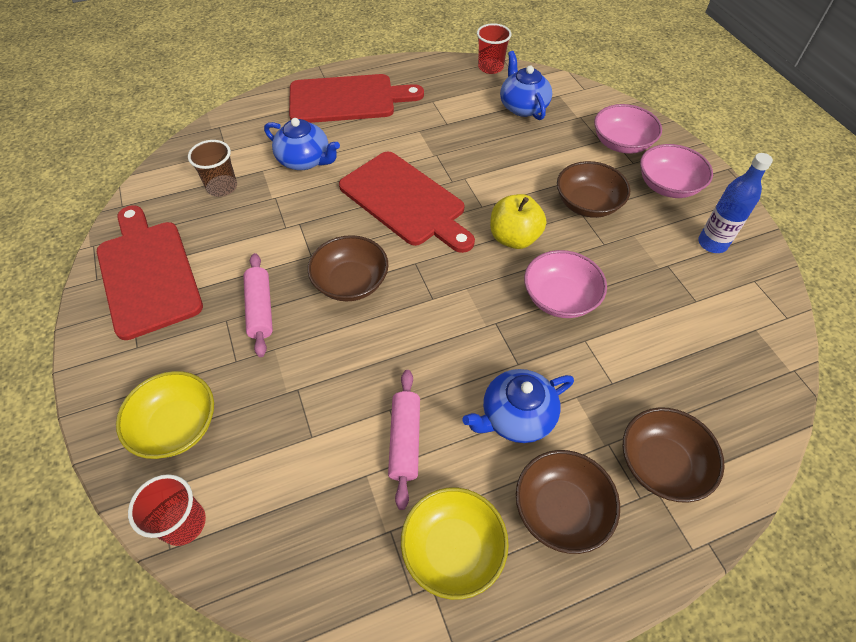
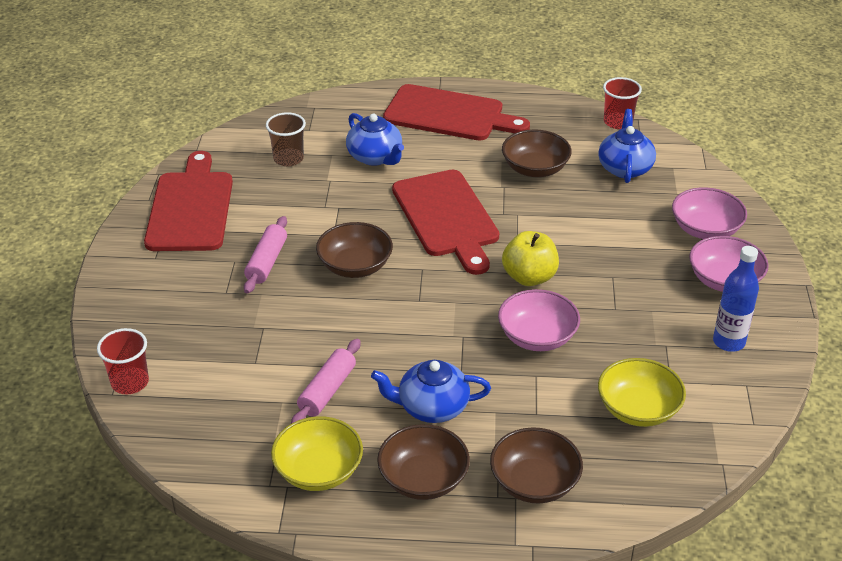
camera: 25 degrees right, 15 degrees down
yellow bowl [116,371,214,459] -> yellow bowl moved to [598,358,686,427]
brown bowl [557,161,630,218] -> brown bowl moved to [502,129,572,177]

